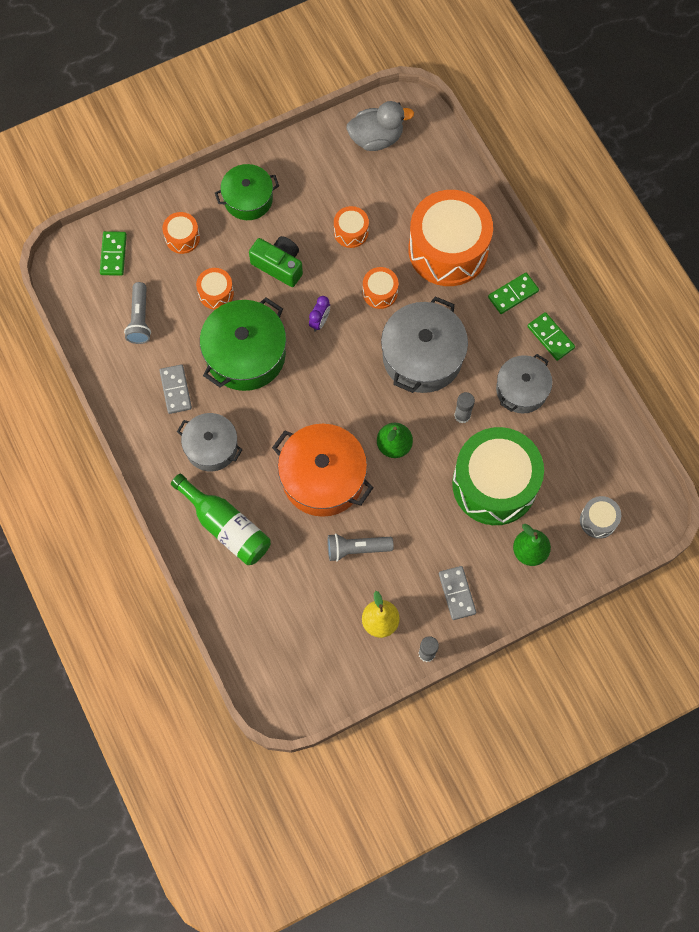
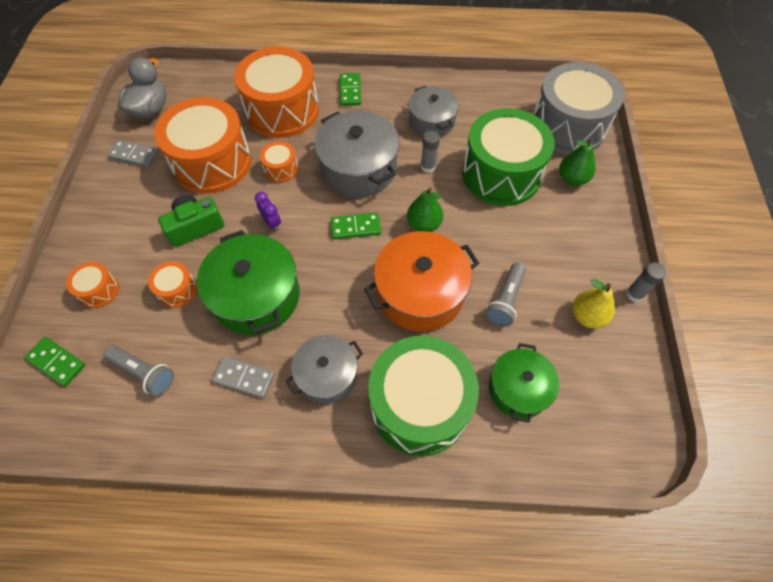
camera: 60 degrees left, 10 degrees down
green bottle [171,474,271,565] -> green drum [368,335,479,456]
green pot [215,164,279,220] -> green pot moved to [489,343,559,423]
orange drum [334,206,369,248] -> orange drum [154,97,251,194], size x2.29
grey domino [439,566,476,620] -> grey domino moved to [107,140,159,167]
green domino [527,312,575,361] -> green domino moved to [331,213,381,239]
grey drum [580,496,621,539] -> grey drum [533,62,624,155], size x2.29

